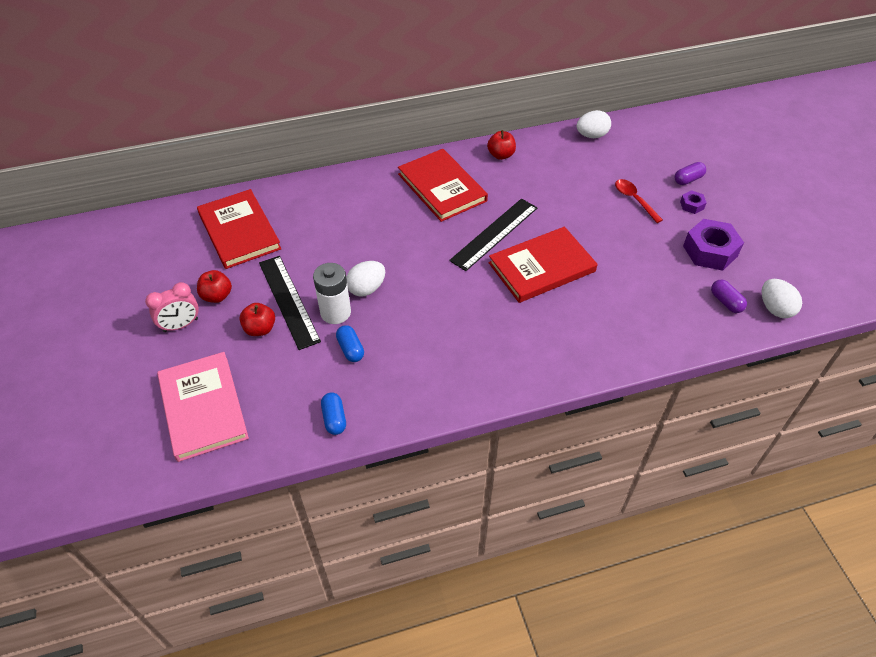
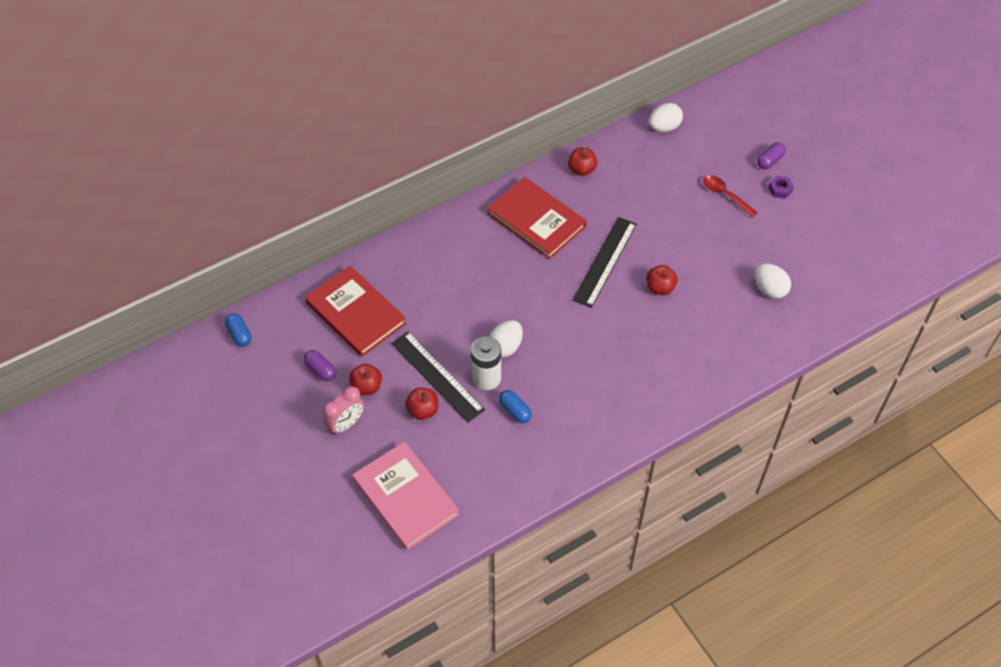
camera: 15 degrees left, 5 degrees up
blue capsule [321,392,346,435] -> blue capsule moved to [225,313,252,347]
red book [489,227,598,303] -> red apple [646,265,678,295]
purple nut [683,219,744,271] -> none
purple capsule [711,280,747,313] -> purple capsule moved to [304,350,336,381]
white egg [761,279,802,318] -> white egg moved to [755,263,791,299]

